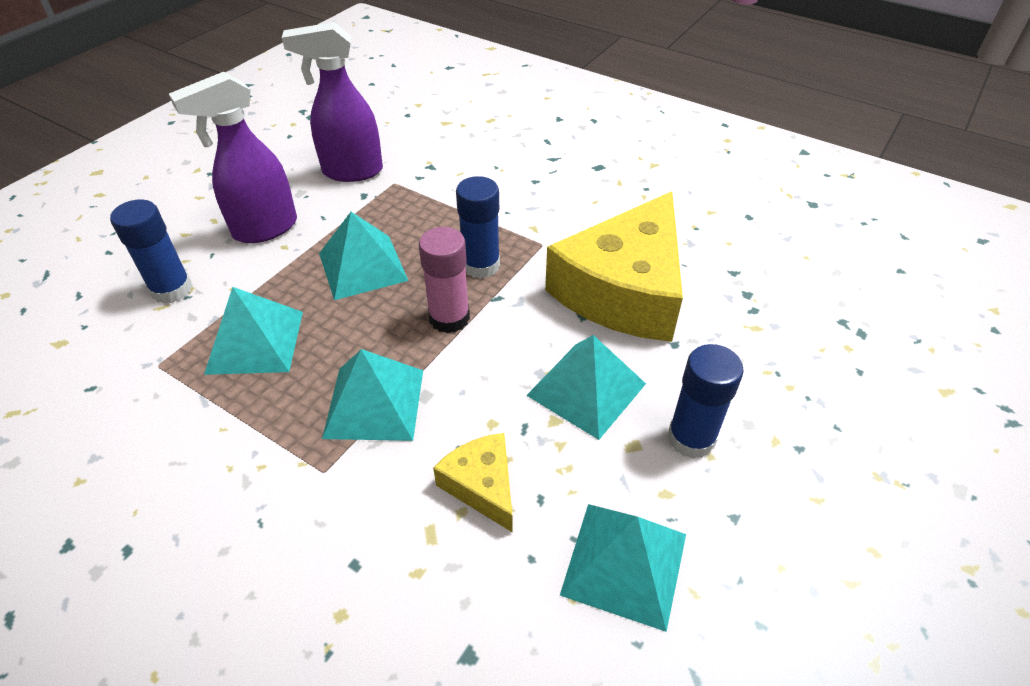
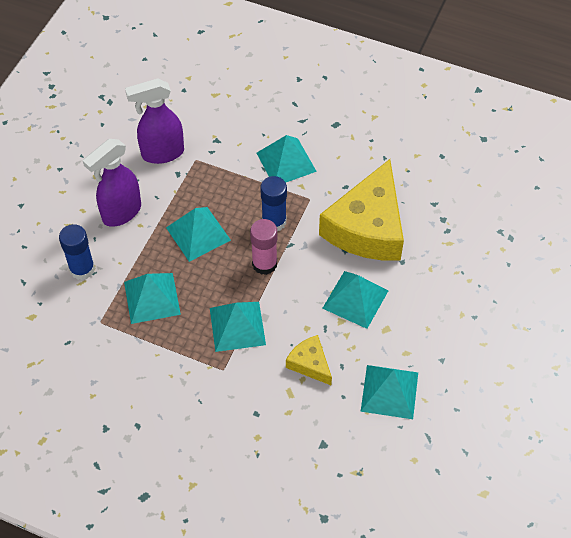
camera: 10 degrees left, 10 degrees up
blue glue stick [667,344,744,459] -> none
none -> turquoise pyramid [257,135,317,182]

